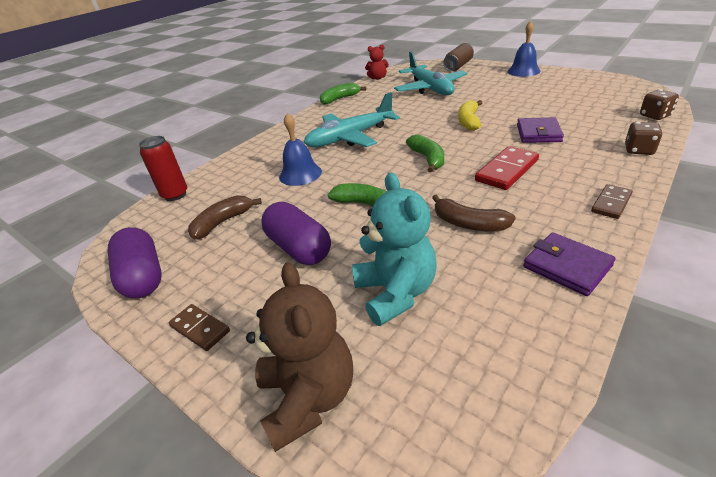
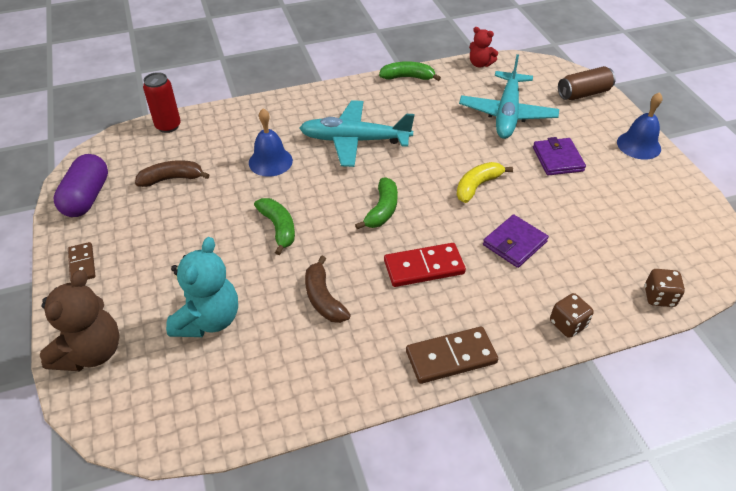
camera: 30 degrees right, 10 degrees up
purple capsule [261,202,331,265] -> none
purple wallet [523,232,616,296] -> purple wallet moved to [533,137,586,175]
brown domino [591,184,633,219] -> brown domino [406,326,498,384], size x1.61

